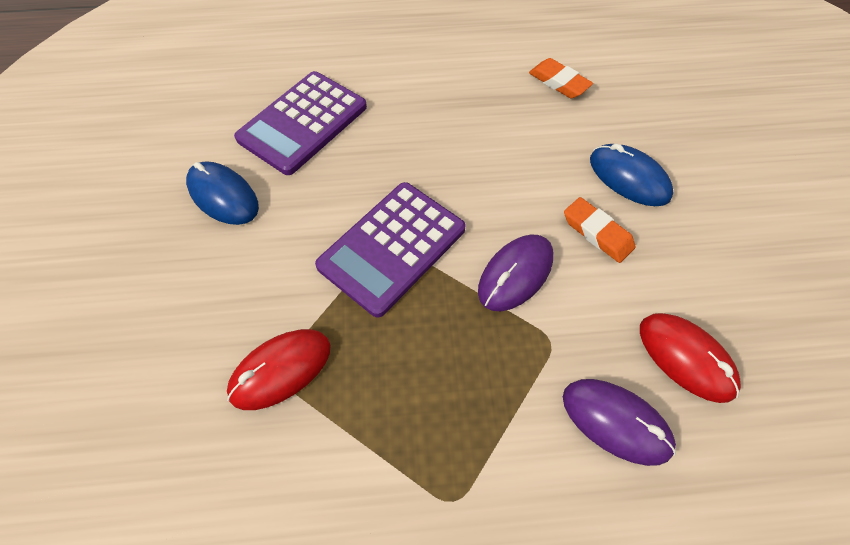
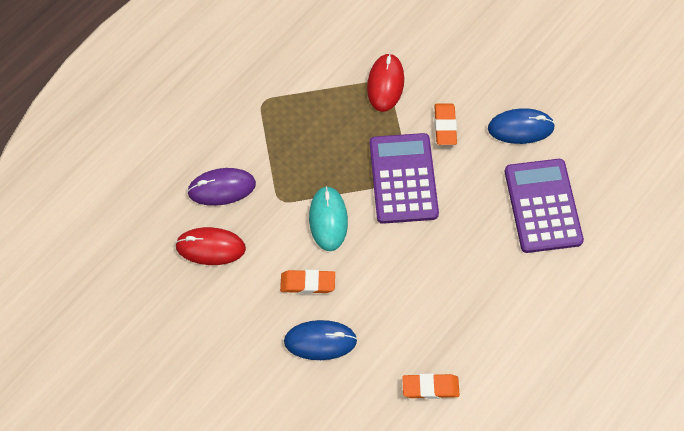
camera: 135 degrees right, 5 degrees up
purple mouse [478,234,554,311] -> turquoise mouse [309,186,348,251]
none -> orange eraser [434,103,457,145]

